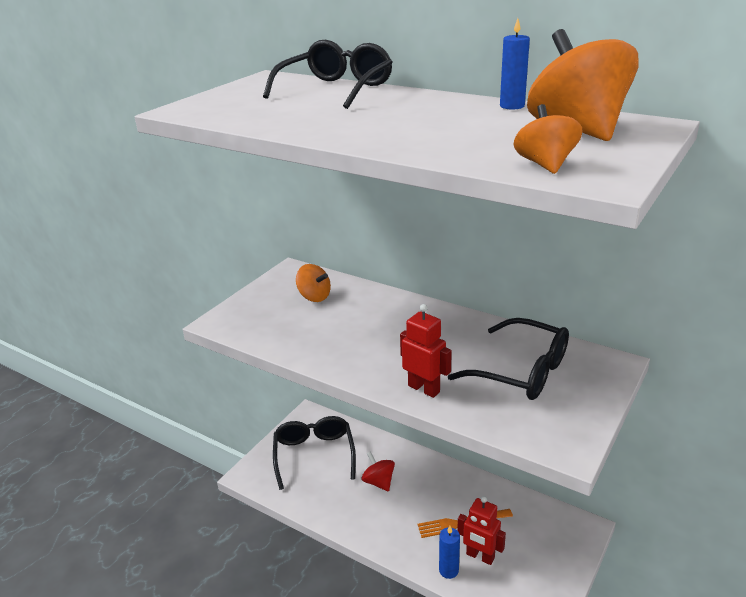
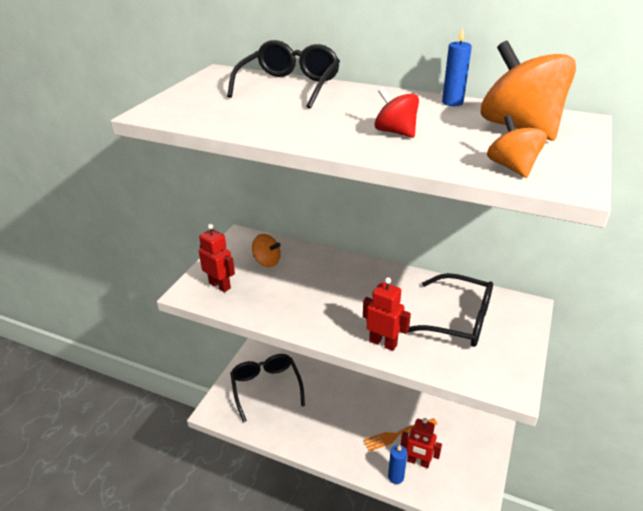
camera: 10 degrees left, 5 degrees up
red spinning top [362,451,395,492] -> red spinning top moved to [375,87,419,138]
none -> red robot [199,224,235,292]

